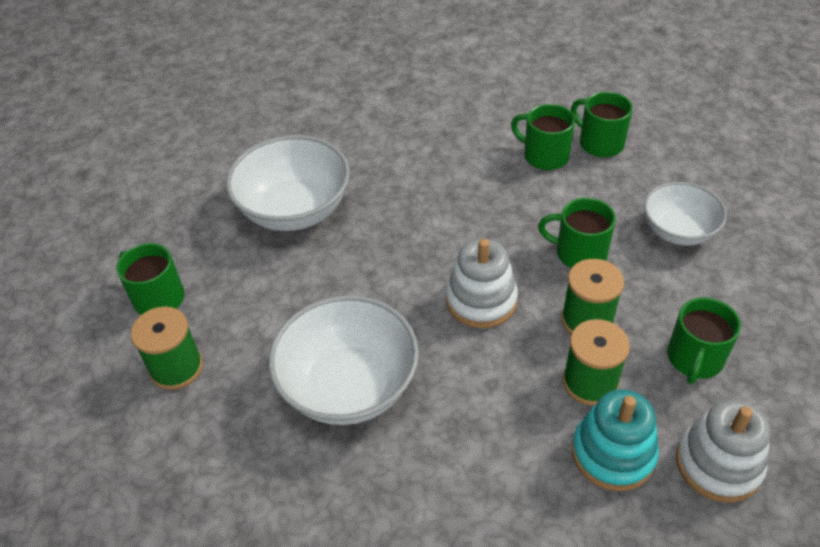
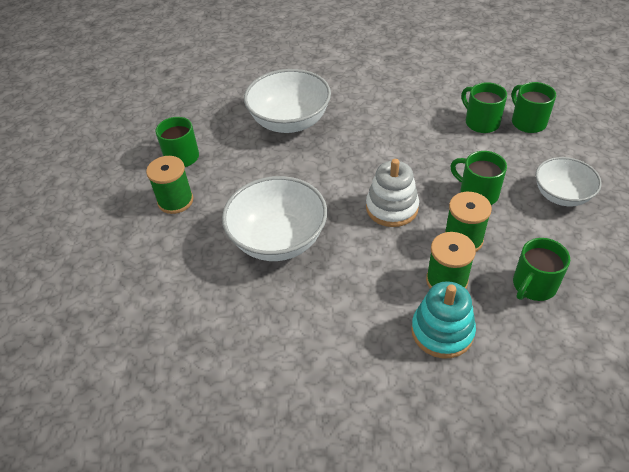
camera: 20 degrees right, 0 degrees up
white stacking toy [676,399,770,503] -> none

